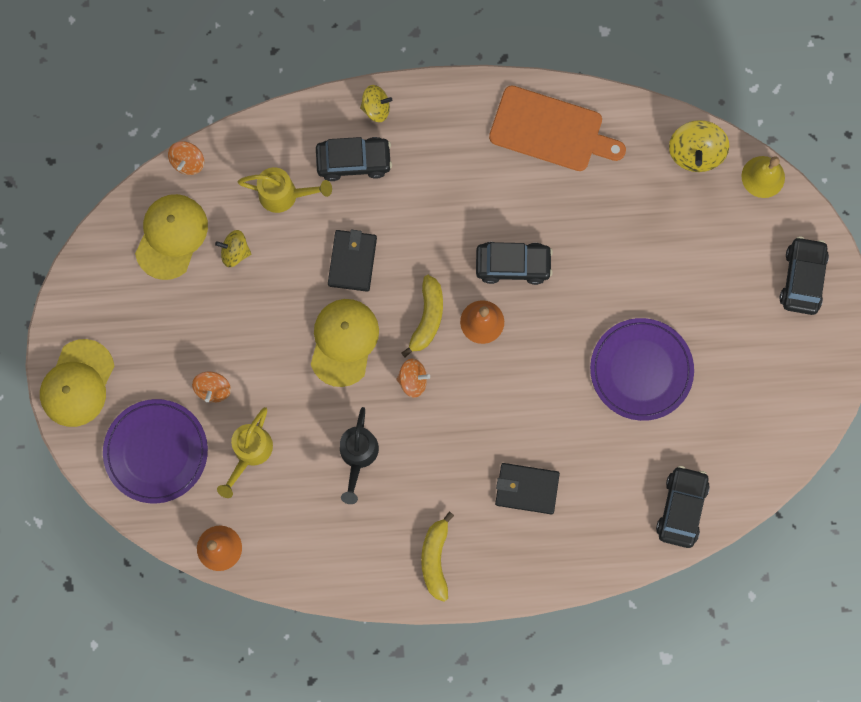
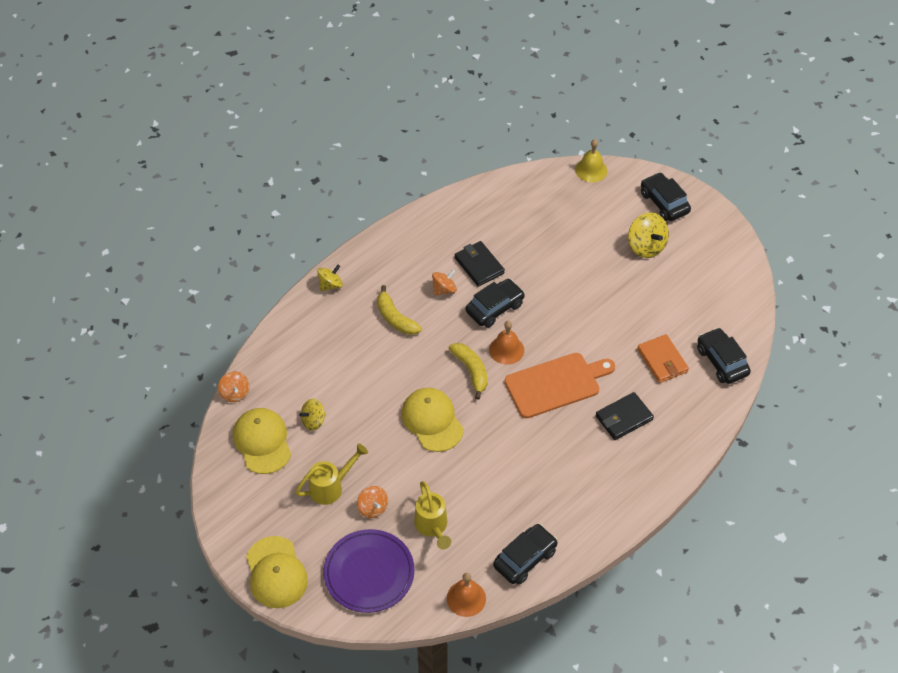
camera: 40 degrees left, 25 degrees down
yellow watering can [238,167,332,213] -> yellow watering can moved to [295,444,368,505]
black car [316,137,392,181] -> black car moved to [493,524,558,585]
black wallet [328,230,377,292] -> black wallet moved to [455,241,505,287]
black watering can [340,407,379,504] -> none
orange spinning top [397,358,430,398] -> orange spinning top moved to [432,270,457,295]
yellow banana [421,512,454,602] -> yellow banana moved to [377,285,422,335]
orange cutting board [489,85,626,171] -> orange cutting board moved to [504,353,615,418]
purple plate [590,318,694,421] -> none
yellow spinning top [669,120,729,172] -> yellow spinning top moved to [628,213,669,258]
none -> orange wallet [637,334,689,383]

